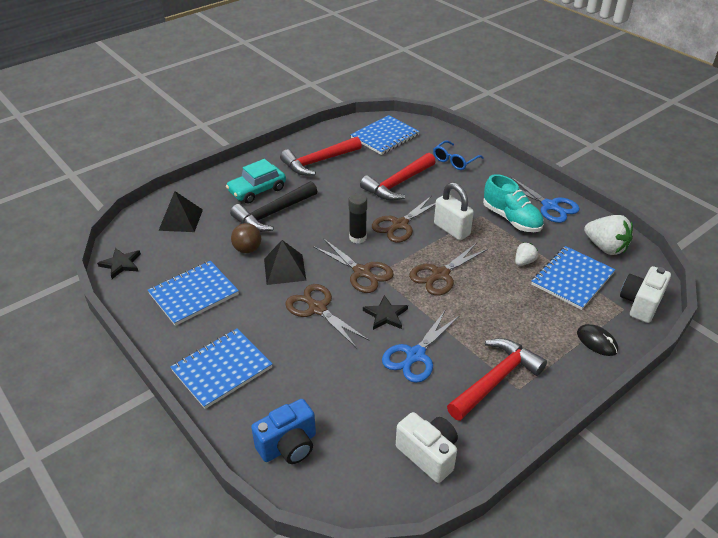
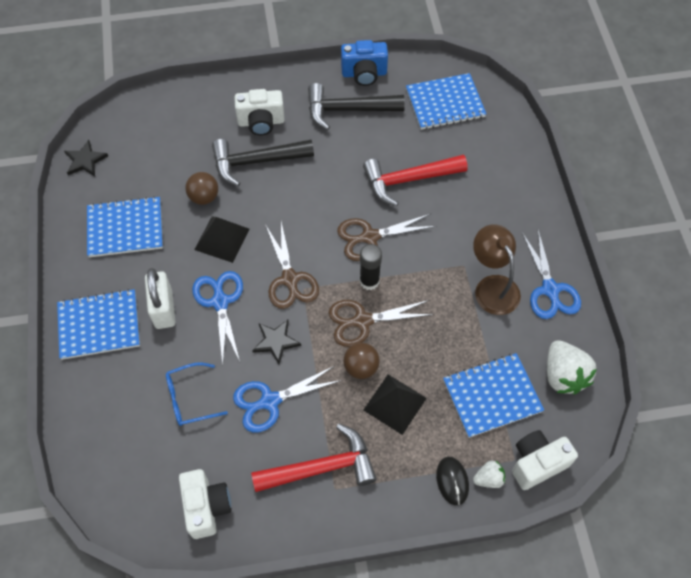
camera: 30 degrees right, 20 degrees up
black pyramid [158,191,203,232] -> black pyramid moved to [363,374,427,435]
turquoise car [226,159,286,204] -> white camera [234,89,285,136]
blue camera [251,399,316,464] -> blue camera moved to [341,40,388,86]
red hammer [280,137,362,176] -> black hammer [308,83,405,130]
brown scissors [285,284,369,348] -> blue scissors [192,271,243,365]
black glue stick [349,193,367,243] -> black glue stick moved to [360,244,382,290]
blue glasses [433,140,484,170] -> blue glasses moved to [166,362,228,426]
white padlock [434,182,474,240] -> white padlock moved to [145,268,175,329]
turquoise shoe [483,174,544,232] -> brown lamp [473,224,521,315]
white strawberry [515,242,538,266] -> white strawberry moved to [473,460,505,488]
none -> brown ball [343,343,380,379]

